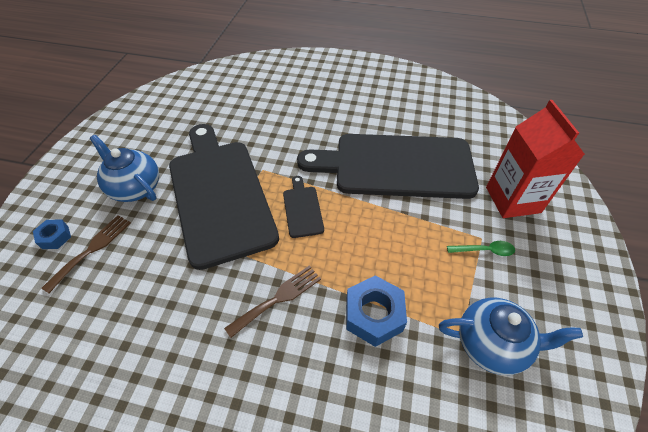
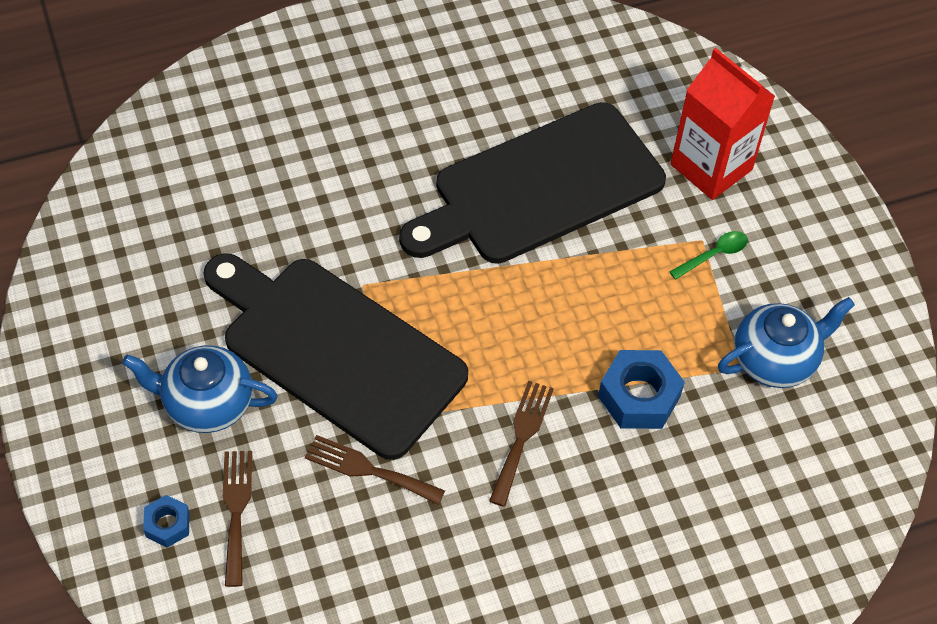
camera: 35 degrees left, 5 degrees up
black cutting board [283,176,324,238] -> none
none -> brown fork [305,435,445,505]

